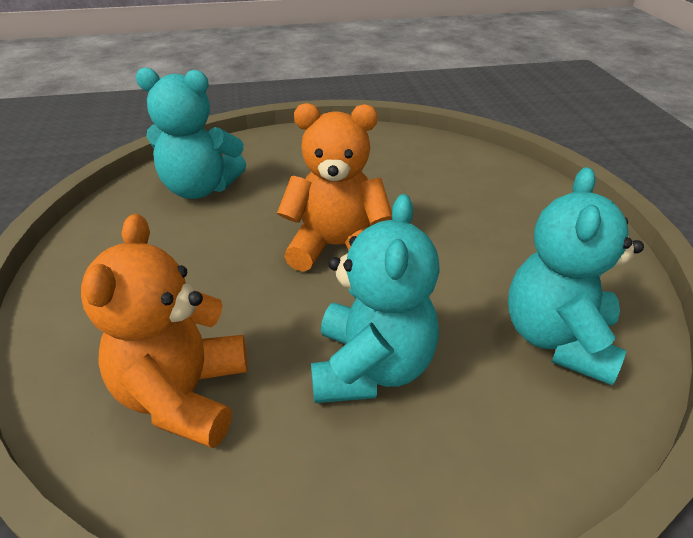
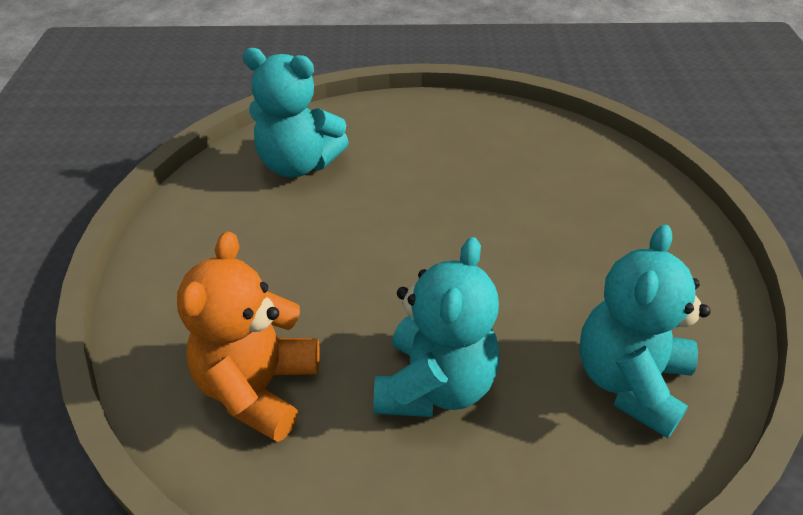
camera: 10 degrees right, 5 degrees up
orange teddy bear [277,103,392,272] -> none

